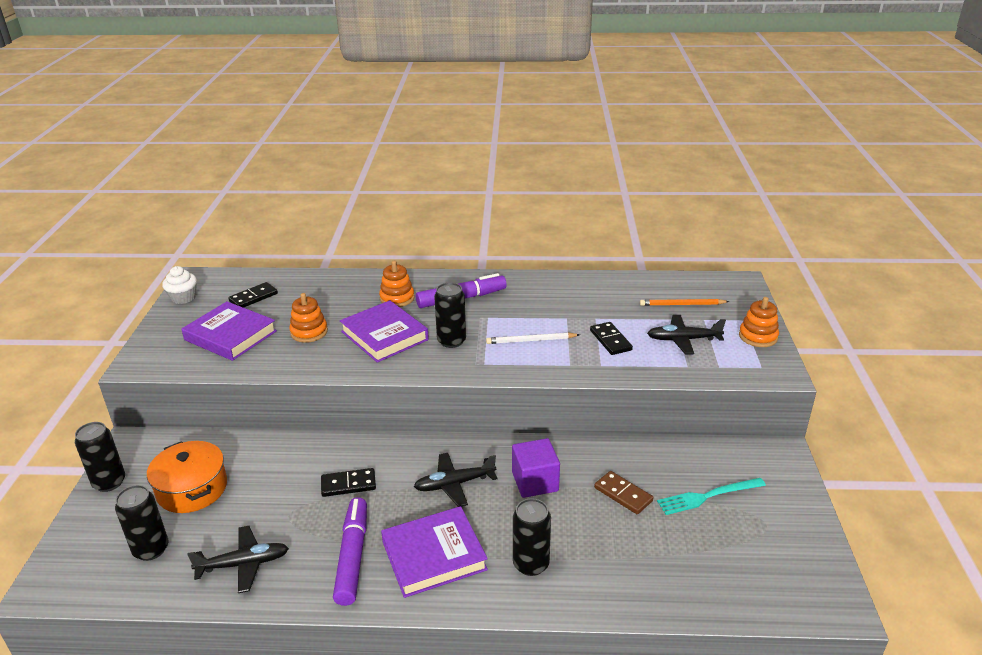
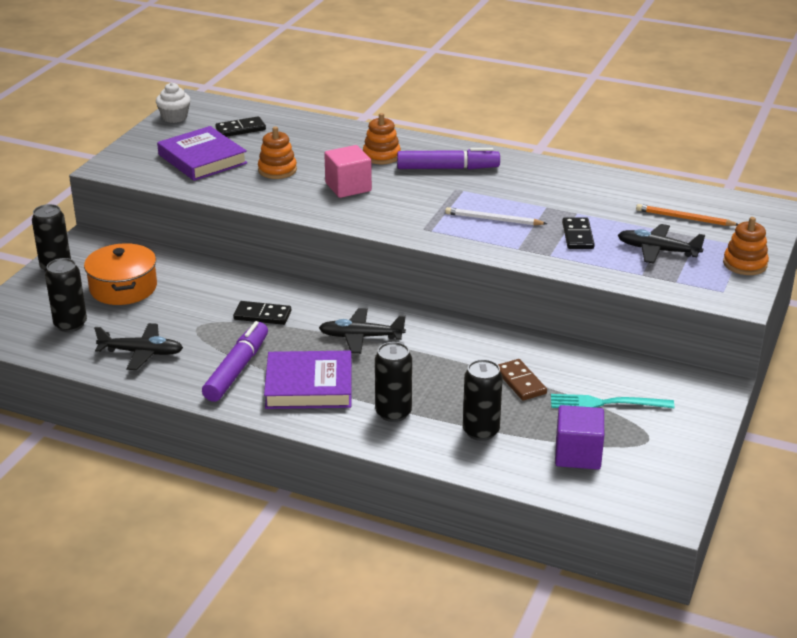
camera: 20 degrees right, 0 degrees up
purple book [340,300,429,363] -> pink cube [324,145,372,198]
black can [434,282,466,348] -> black can moved to [463,359,503,441]
purple cube [512,438,560,498] -> purple cube moved to [555,405,604,470]

